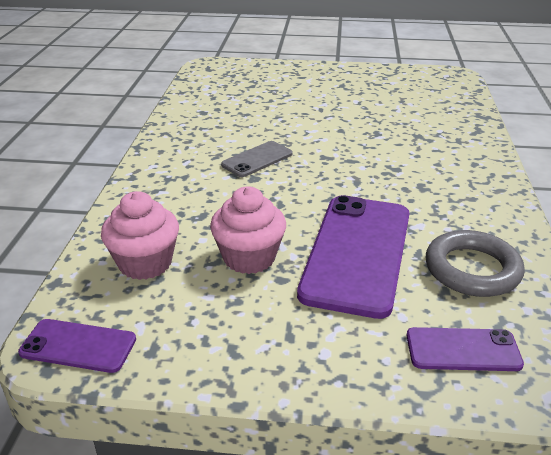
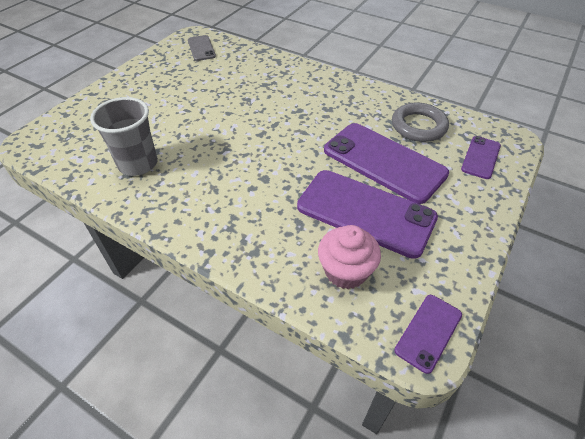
camera: 65 degrees left, 15 degrees up
pink cupcake [210,186,286,274] -> purple phone [297,170,438,259]
grey phone [221,141,293,177] -> grey phone moved to [188,35,216,61]
none -> grey cup [90,97,158,176]

